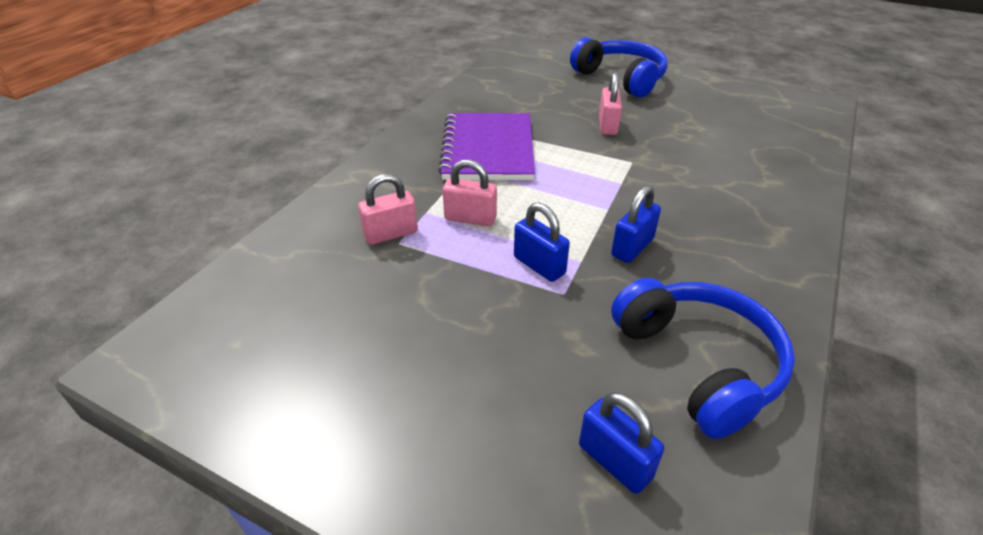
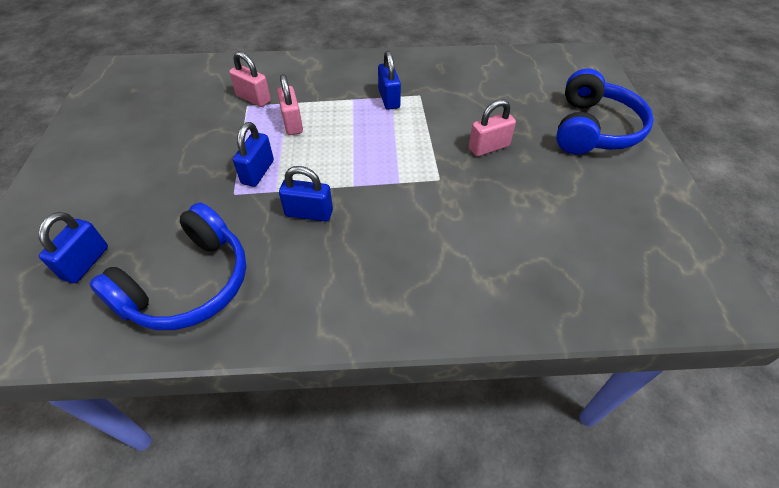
camera: 60 degrees right, 10 degrees up
purple notebook [438,113,535,180] -> blue padlock [378,51,401,110]

